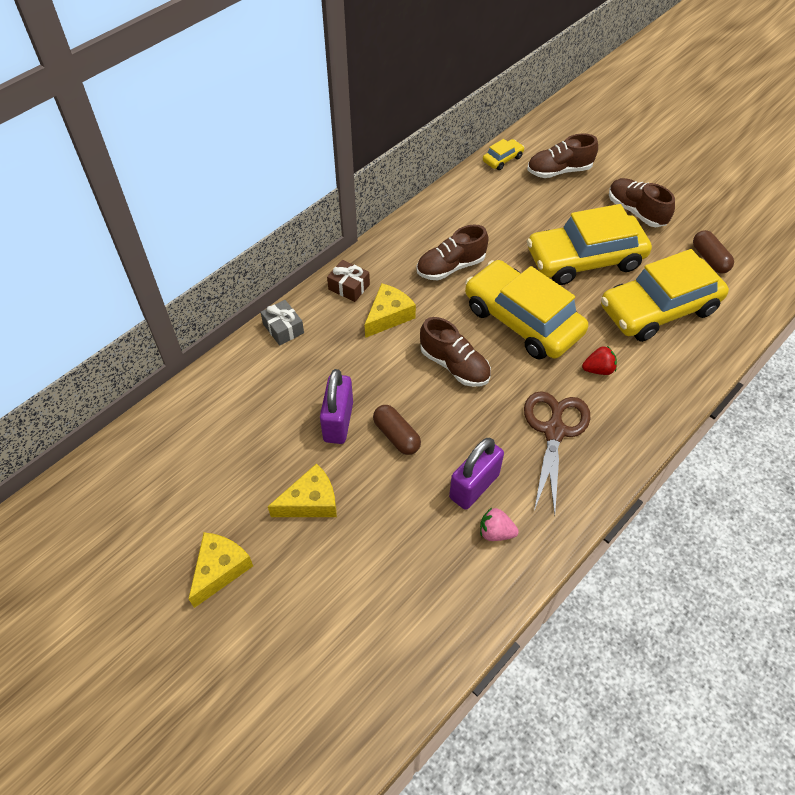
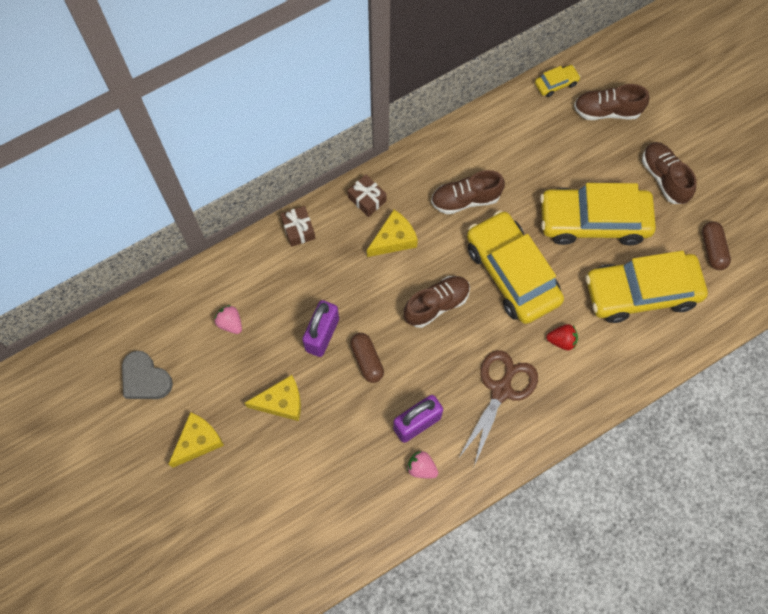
camera: 15 degrees right, 15 degrees up
grey gift [260,300,304,346] -> brown gift [280,206,315,247]
brown shoe [420,317,491,387] -> brown shoe turned 90 degrees counterclockwise [404,276,470,328]
none -> grey heart [122,351,173,399]
none -> pink strawberry [214,305,242,334]

